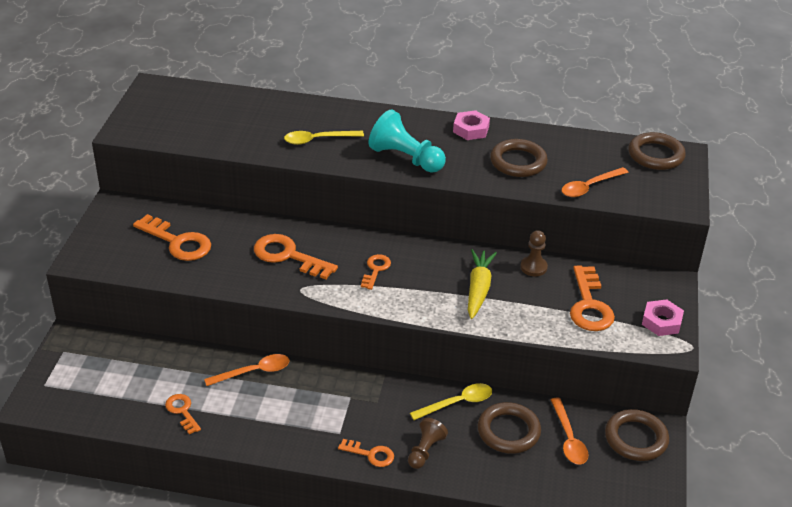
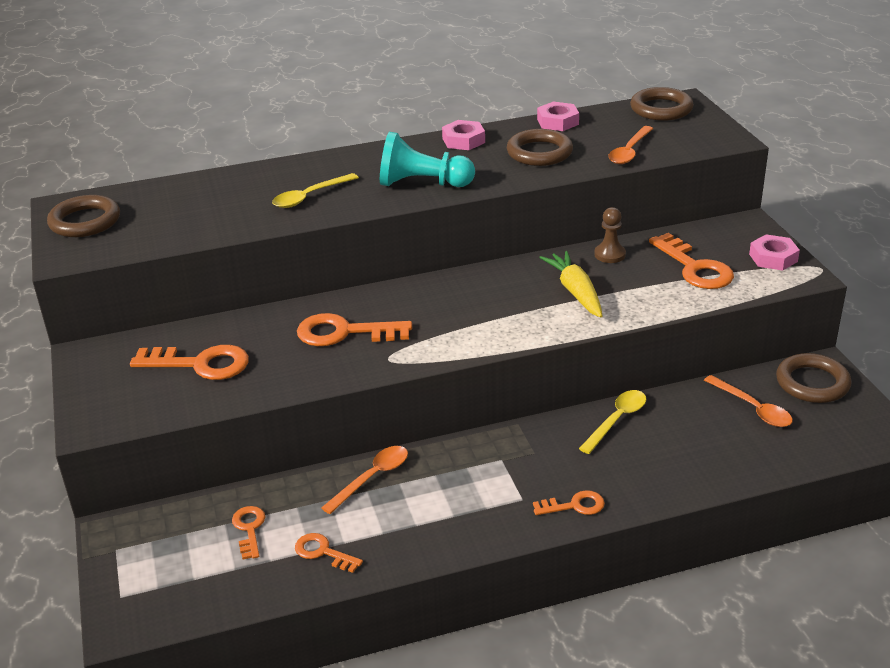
camera: 25 degrees left, 5 degrees down
orange key [361,254,391,290] -> orange key moved to [232,506,265,559]
brown pawn [408,418,448,469] -> none
brown ring [478,402,541,454] -> brown ring moved to [47,195,120,237]
none -> pink nut [537,101,579,131]

